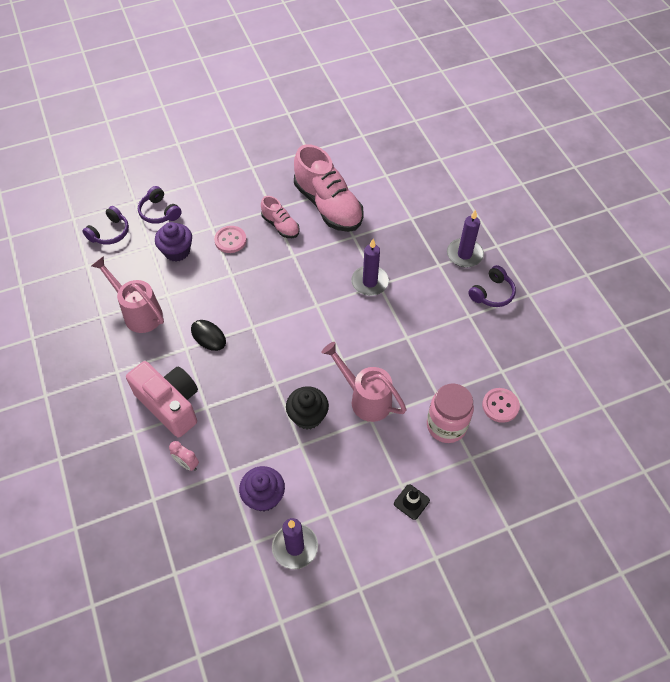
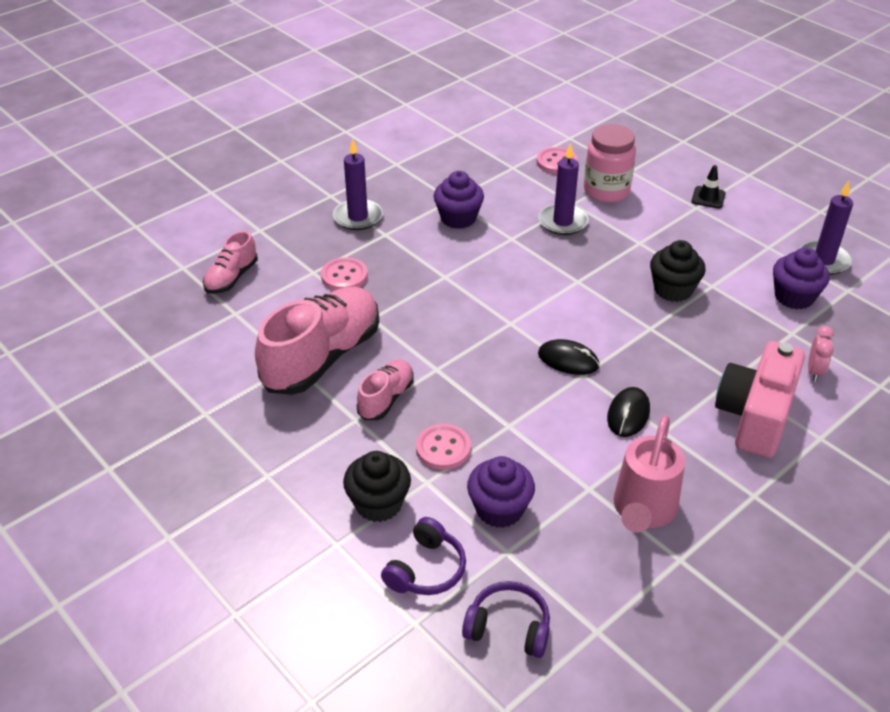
camera: 110 degrees left, 15 degrees down
pink watering can [321,342,407,422] -> none
purple candle [351,239,389,296] -> purple candle moved to [538,143,589,235]
purple headphones [468,265,516,307] -> none
none -> pink shoe [203,231,258,294]
none -> pink button [321,257,368,290]
none -> black cupcake [343,451,411,522]
none -> purple cupcake [434,171,484,229]
none -> black mouse [538,339,600,375]

